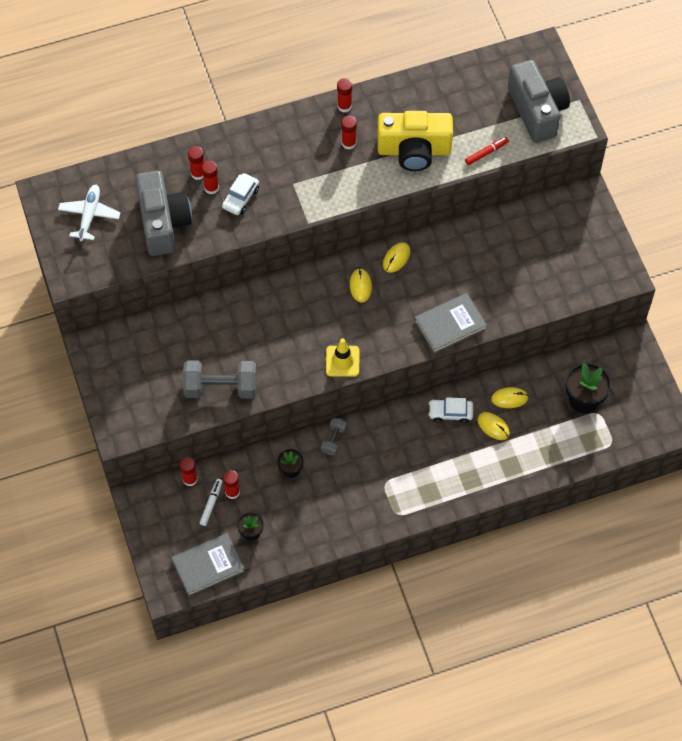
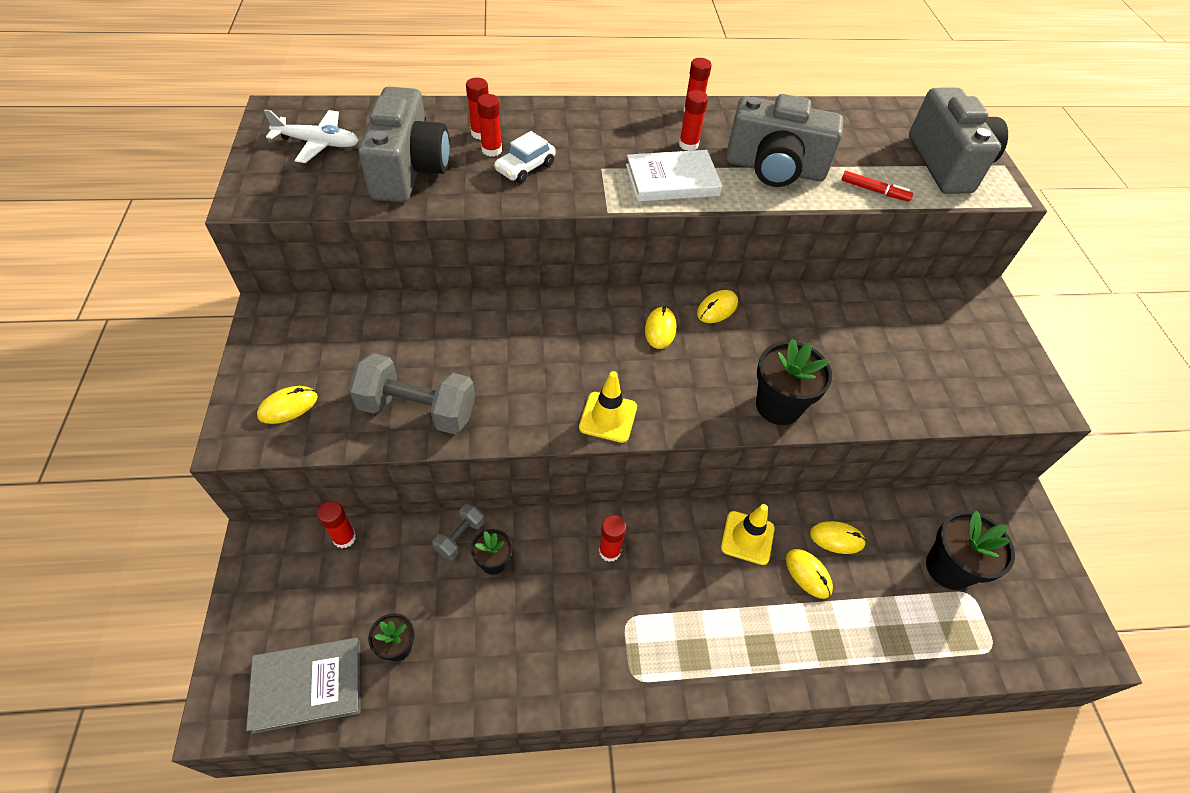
camera: 10 degrees right, 10 degrees down
white plane [58,185,120,241] -> white plane turned 75 degrees clockwise [264,109,359,163]
white marker [199,479,223,526] -> none
red glue stick [223,470,240,499] -> red glue stick moved to [599,515,626,562]
grey dumbbell [321,418,347,455] -> grey dumbbell moved to [432,504,485,560]
yellow camera [377,111,453,171] -> grey camera [726,94,843,187]
grey book [414,293,487,354] -> black flower pot [756,339,832,425]
white car [429,397,473,423] -> yellow traffic cone [721,504,775,565]
red marker [465,137,509,165] -> red marker turned 45 degrees clockwise [841,171,913,202]
none -> yellow mouse [257,386,318,424]
none -> white book [626,150,723,202]

